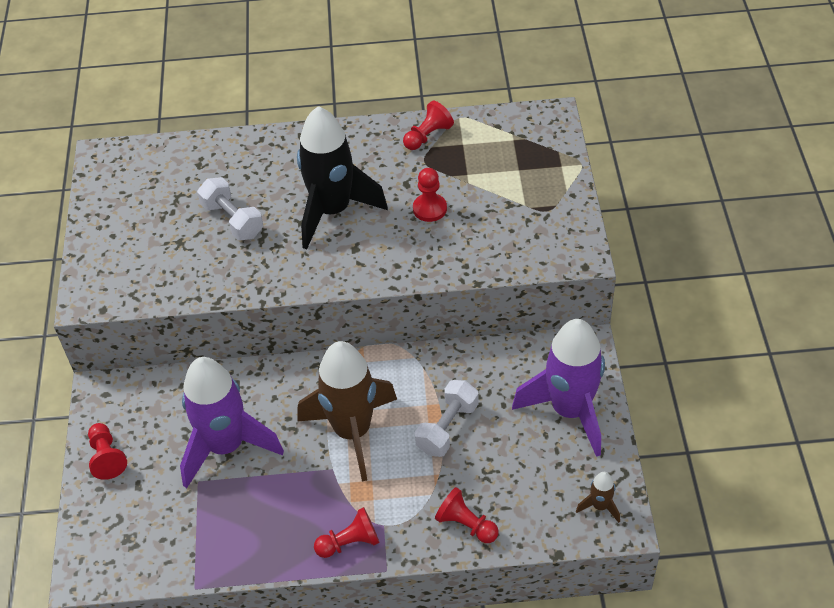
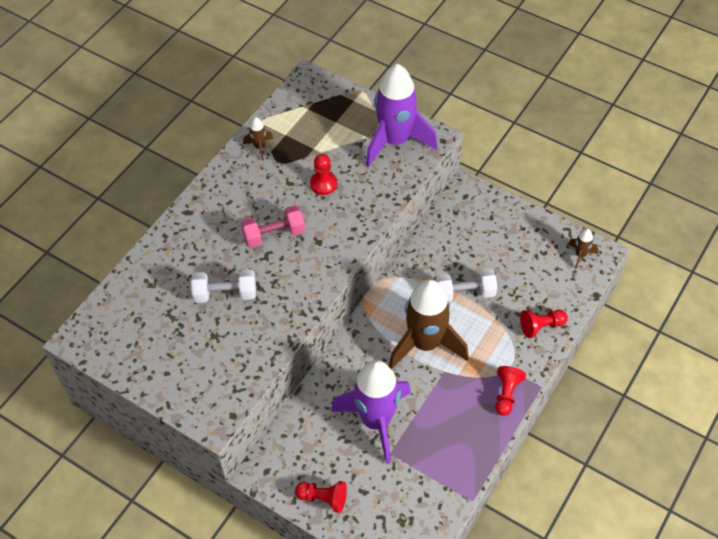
camera: 55 degrees left, 5 degrees up
black rocket [297,106,388,249] -> pink dumbbell [241,205,305,248]
red pawn [403,101,454,150] -> brown rocket [243,117,274,161]
white dumbbell [415,380,479,457] -> white dumbbell turned 75 degrees counterclockwise [436,269,497,302]
purple rocket [512,319,605,457] -> purple rocket moved to [366,64,438,167]

